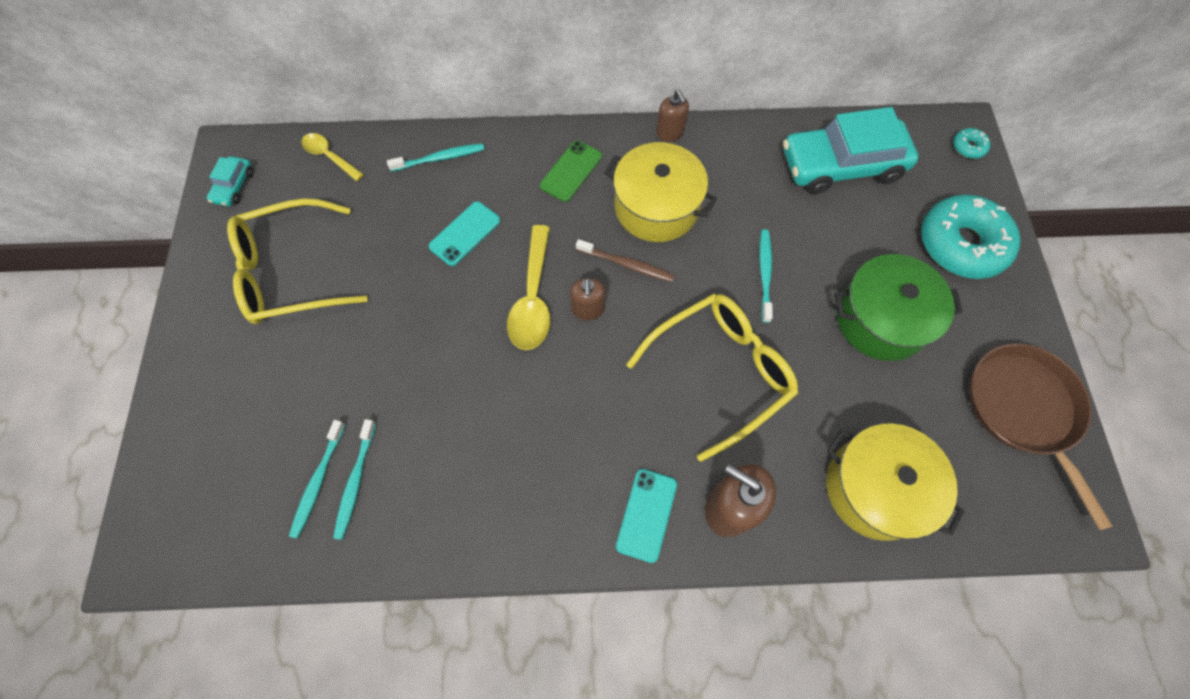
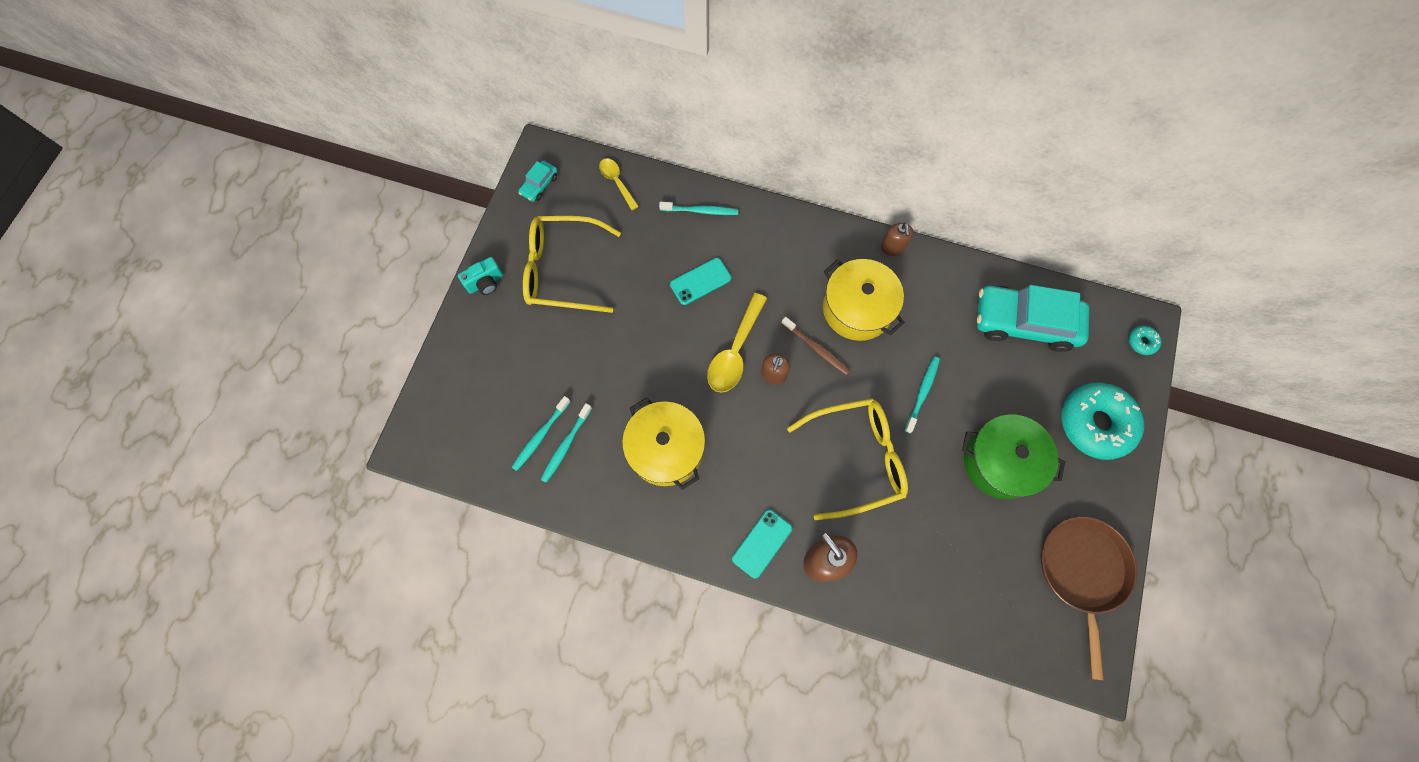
camera: 20 degrees right, 5 degrees up
green phone [540,140,602,202] -> none
yellow pot [826,423,965,541] -> yellow pot moved to [622,397,705,490]
none -> turquoise camera [458,257,503,295]

